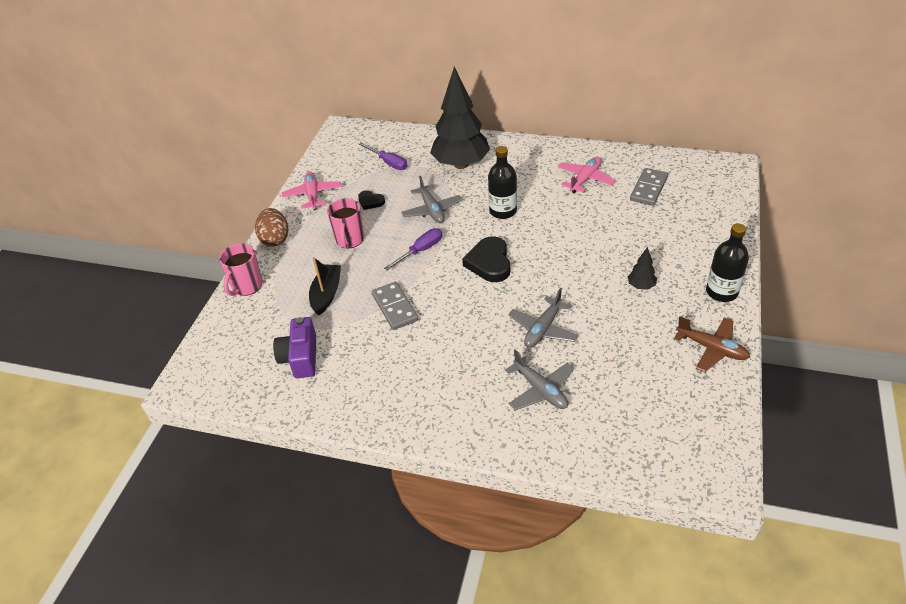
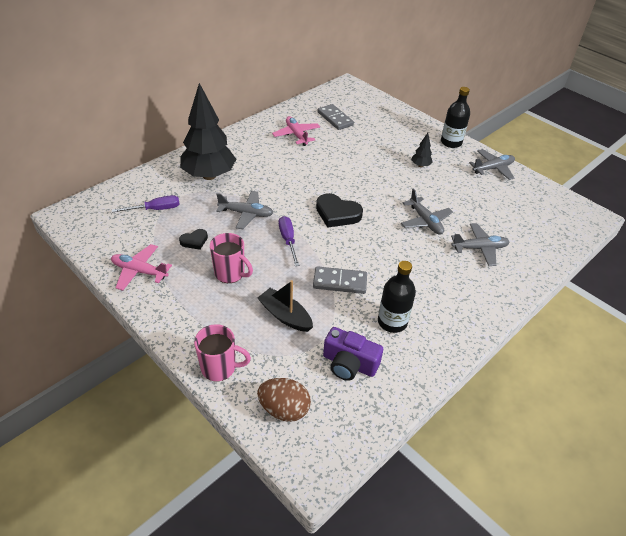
camera: 65 degrees left, 0 degrees up
pink mug [219,244,263,296] -> pink mug turned 45 degrees counterclockwise [194,324,251,381]
brown egg [255,208,289,247] -> brown egg moved to [257,378,311,422]
black bottle [488,146,517,219] -> black bottle moved to [378,261,416,333]
brown plane [674,316,750,372] -> grey plane [469,149,515,180]

